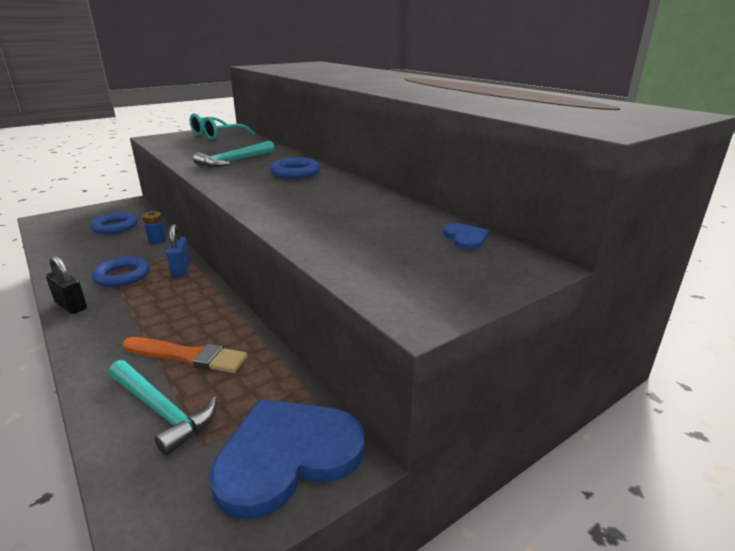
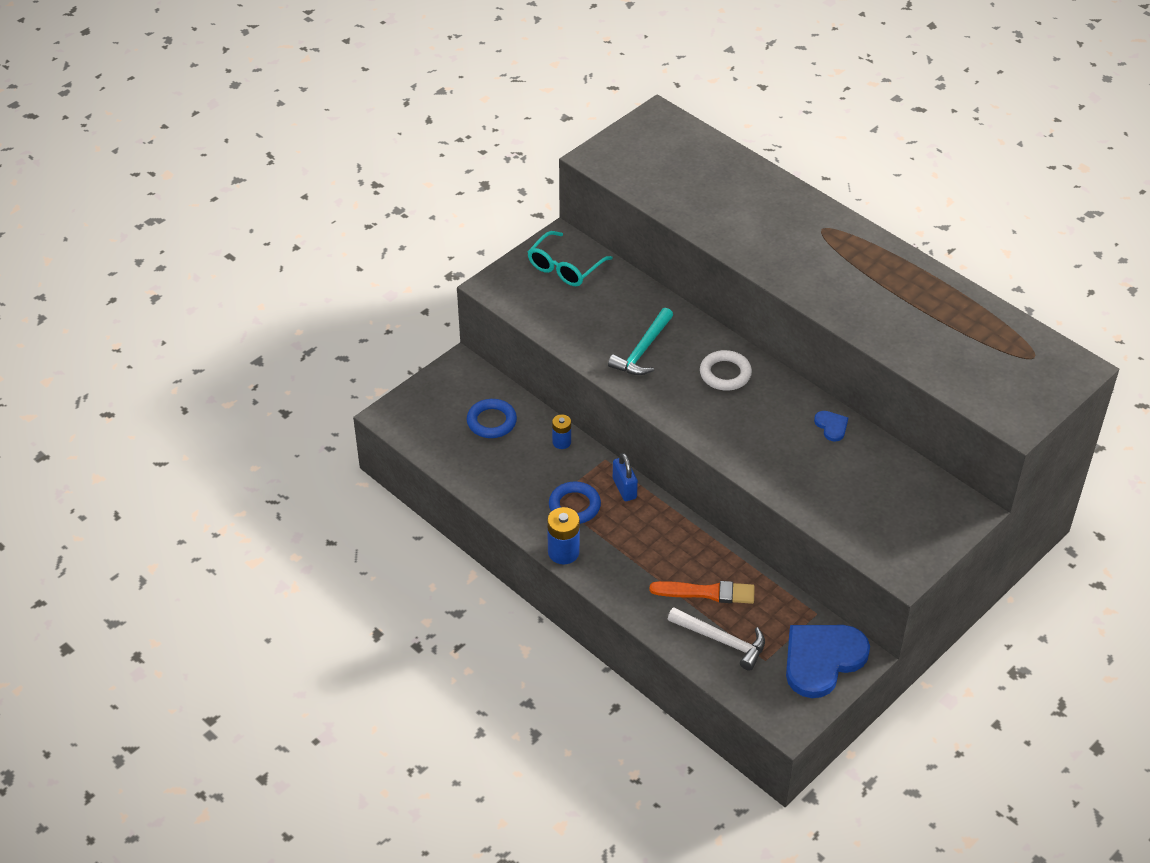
camera: 10 degrees left, 20 degrees up
black padlock [46,256,87,314] -> blue battery [547,507,580,564]
turquoise hammer [109,360,217,456] -> white hammer [668,607,765,671]
blue ring [270,158,320,179] -> white ring [700,350,752,391]
blue heart [443,223,489,250] -> blue heart moved to [814,411,848,442]

